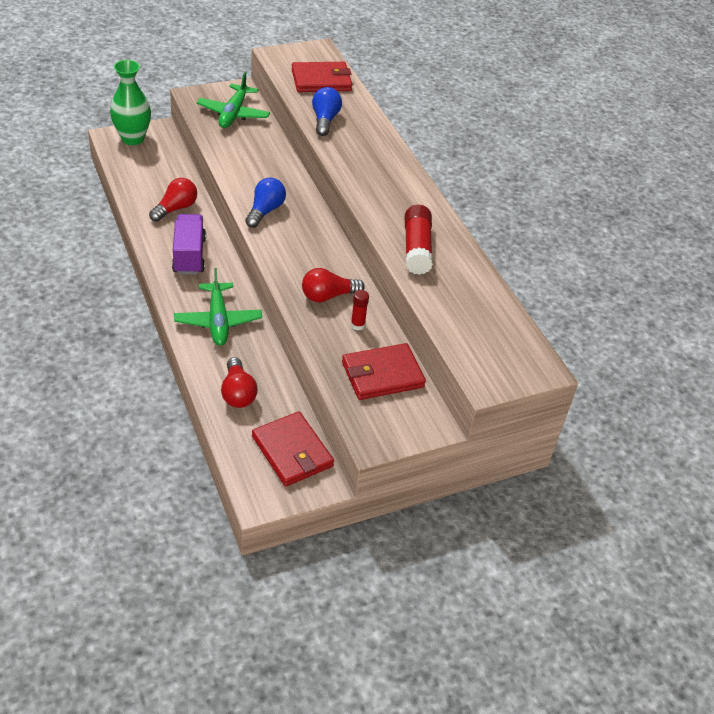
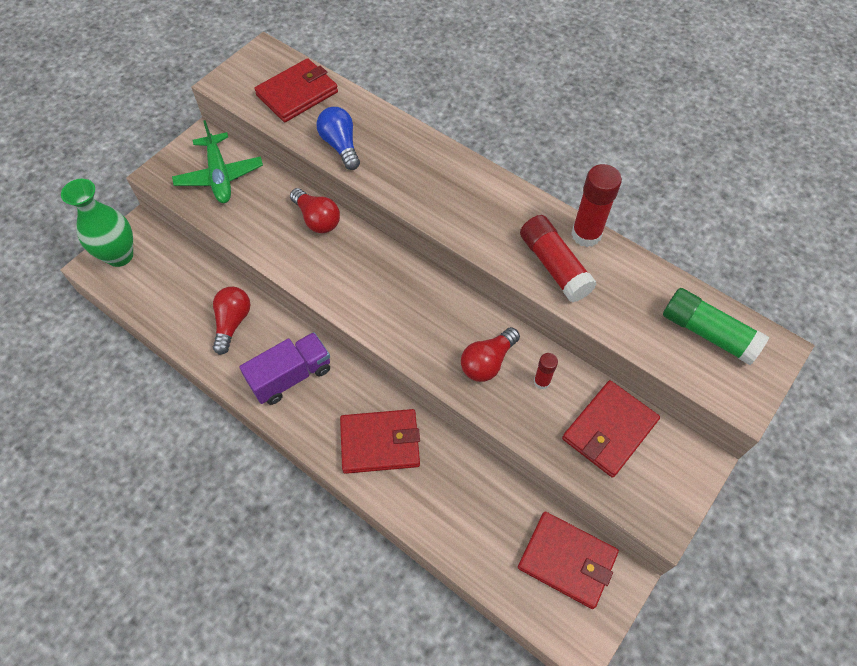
camera: 25 degrees left, 15 degrees up
purple truck [172,214,206,274] -> purple truck turned 90 degrees clockwise [239,332,330,405]
green plane [174,268,262,346] -> red wallet [340,409,420,474]
red light bulb [221,357,258,408] -> red light bulb moved to [290,188,340,233]
blue light bulb [245,178,286,228] -> none
none -> red glue stick [571,164,622,247]
none -> green glue stick [663,288,769,365]

